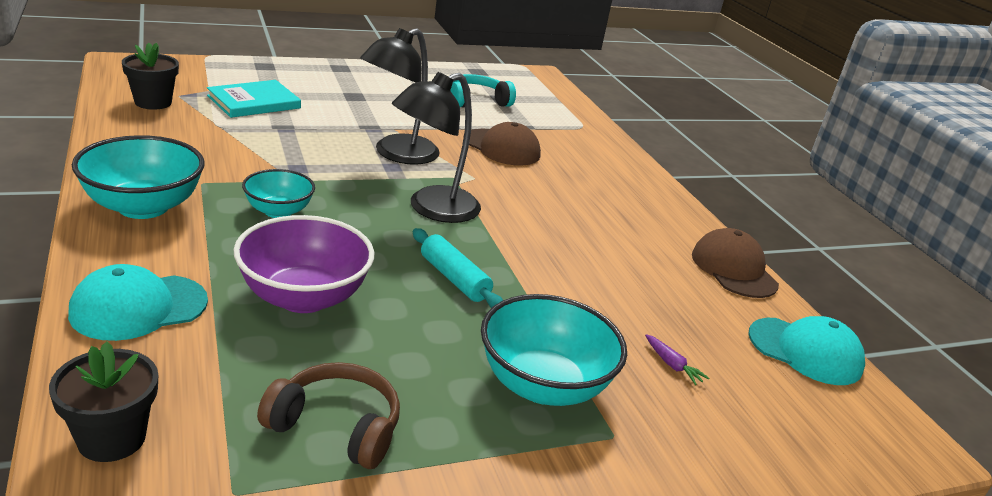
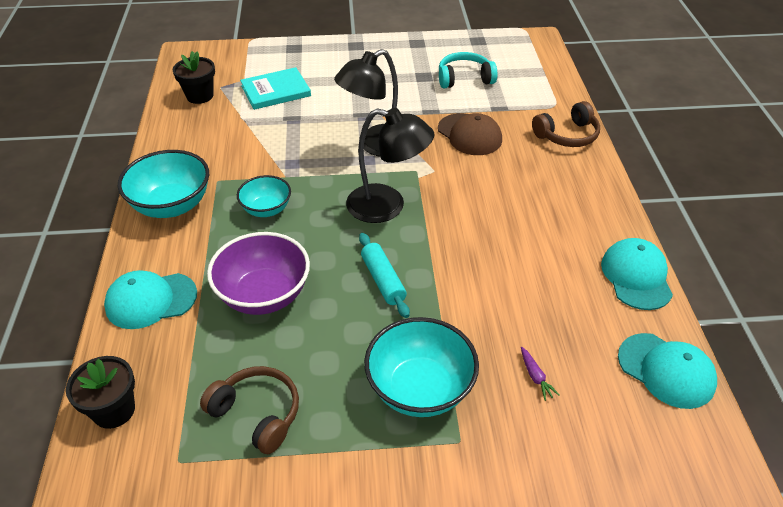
camera: 20 degrees right, 15 degrees up
black lamp [392,72,481,223] -> black lamp turned 135 degrees counterclockwise [346,108,434,223]
brown cap [692,228,779,298] -> turquoise cap [601,238,673,310]
none -> brown headphones [532,101,600,147]

